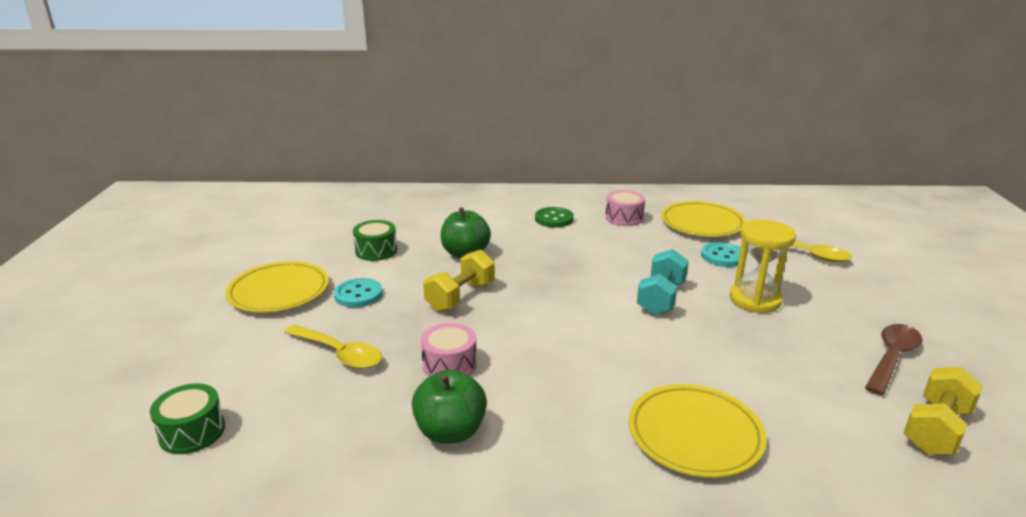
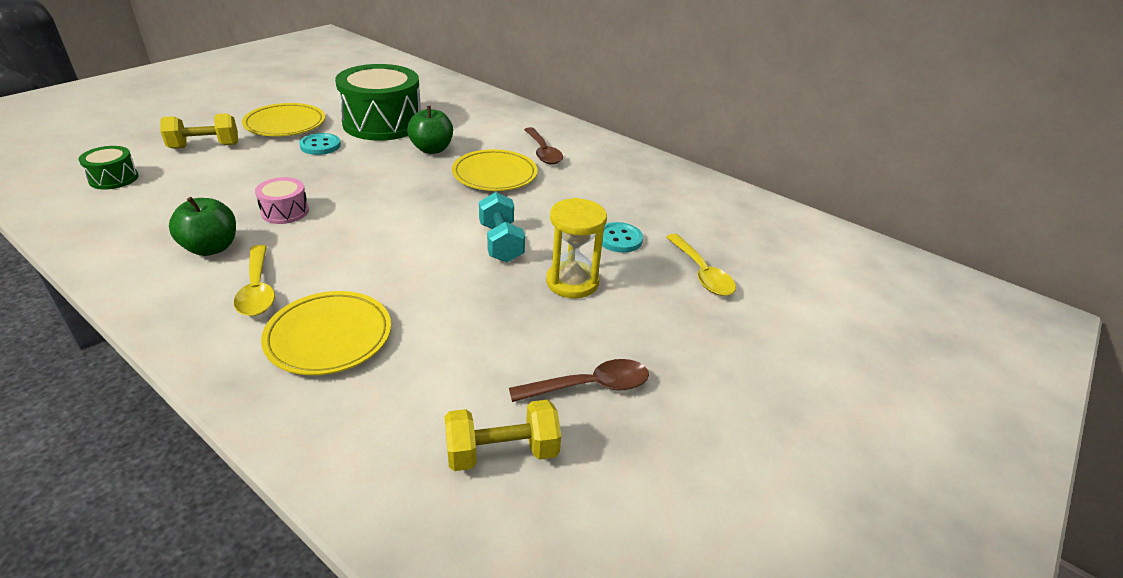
camera: 35 degrees right, 10 degrees up
yellow spoon [284,325,382,369] -> yellow spoon moved to [234,245,275,316]
green drum [353,220,397,261] -> green drum [335,64,420,141], size x2.20
yellow dumbbell [423,250,495,312] -> yellow dumbbell moved to [160,113,238,149]
green button [535,207,574,228] -> brown spoon [524,127,563,164]
pink drum [605,190,645,226] -> none
turquoise dumbbell [637,249,689,315] -> turquoise dumbbell turned 75 degrees counterclockwise [479,192,525,263]
yellow plate [661,201,746,237] -> yellow plate moved to [452,149,537,191]

